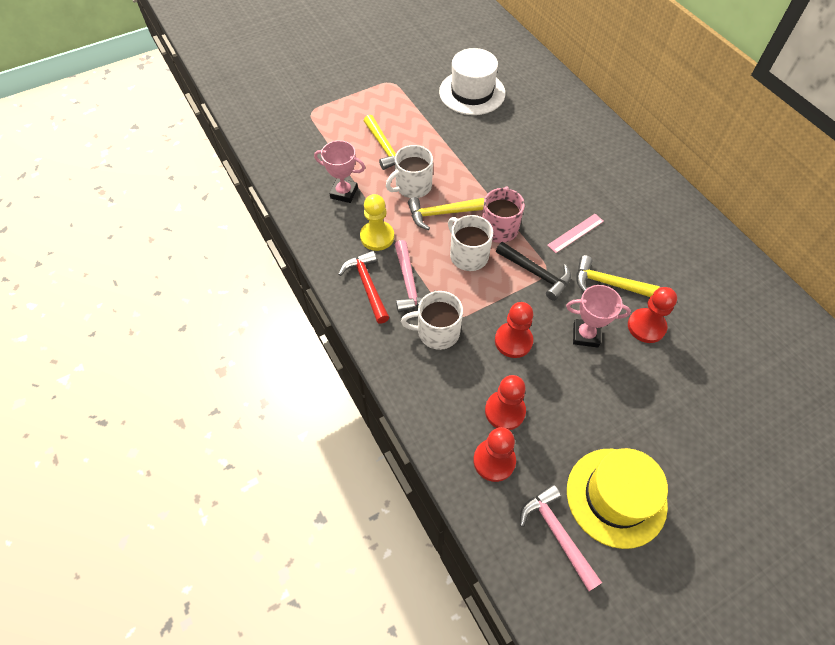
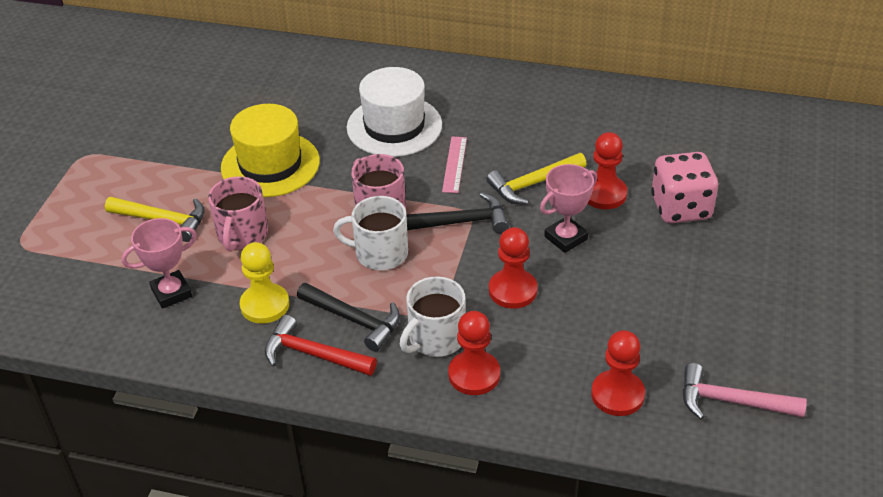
camera: 45 degrees left, 15 degrees down
white mug [386,145,433,198] -> pink mug [208,176,268,252]
pink hammer [395,240,434,313] -> black hammer [297,283,400,352]
yellow hammer [408,197,484,230] -> none
white hat [439,48,505,115] -> white hat moved to [347,67,442,157]
red pawn [485,375,526,430] -> red pawn moved to [448,311,500,395]
yellow hat [567,448,668,549] -> yellow hat moved to [221,104,320,197]
none -> pink dice [651,152,718,223]

